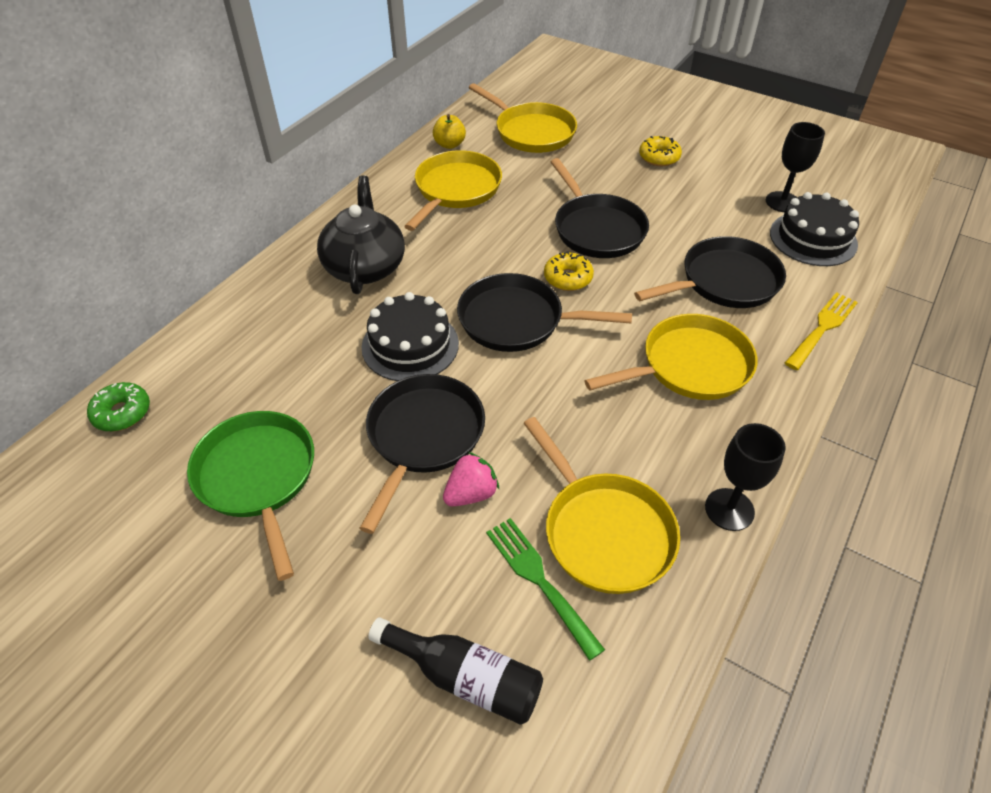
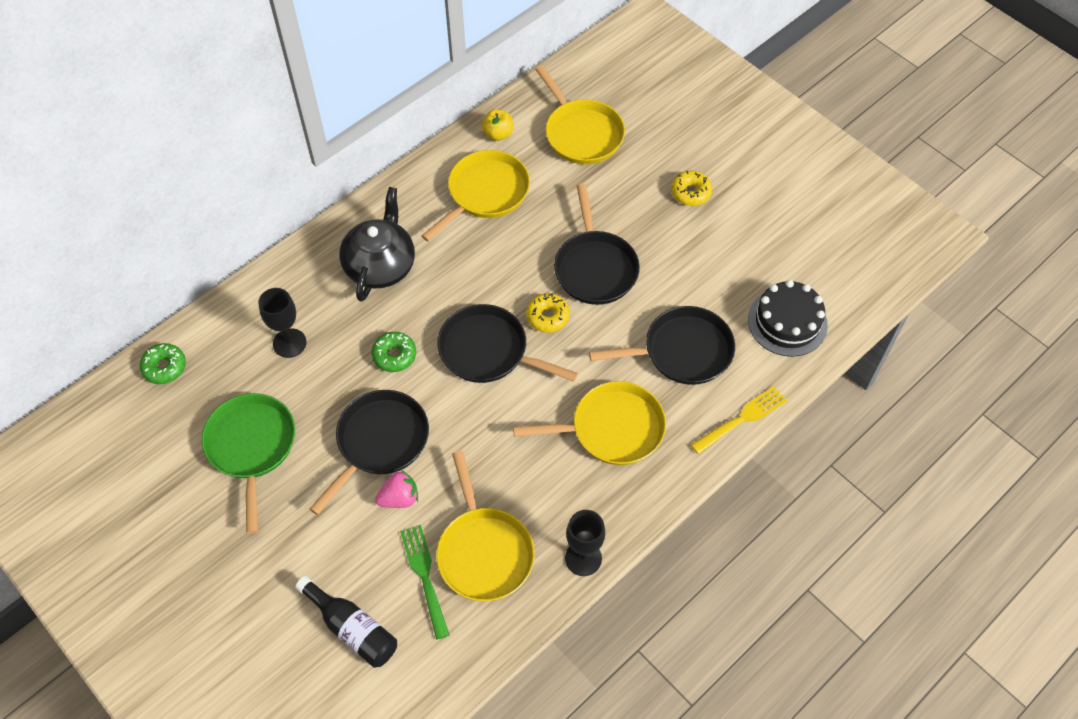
camera: 15 degrees right, 10 degrees up
black cake [361,292,459,381] -> green donut [371,332,416,372]
black goblet [766,122,825,212] -> black goblet moved to [258,288,307,358]

